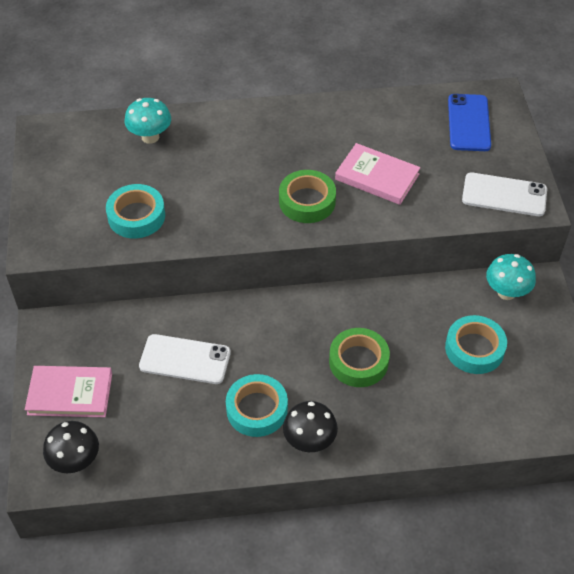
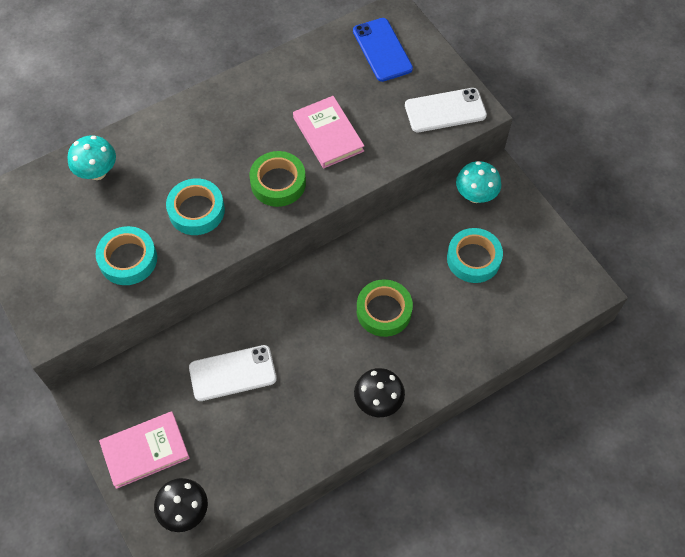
camera: 25 degrees left, 10 degrees up
turquoise tape [226,374,288,437] -> turquoise tape moved to [166,178,225,235]
pink book [335,143,421,205] -> pink book turned 60 degrees clockwise [293,96,364,168]

